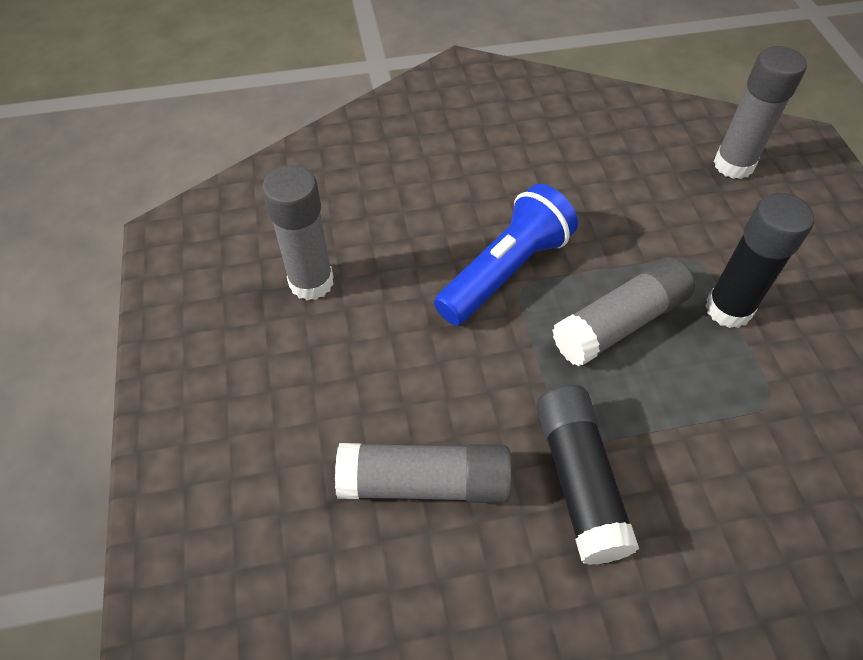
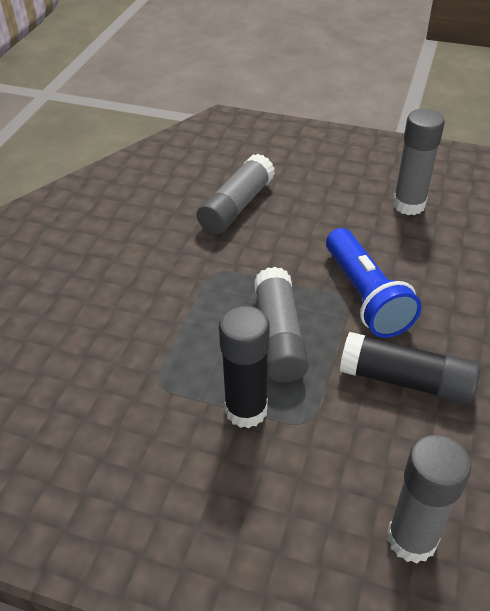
camera: 120 degrees right, 10 degrees down
black glue stick [536,385,639,565] -> black glue stick moved to [340,332,480,404]

